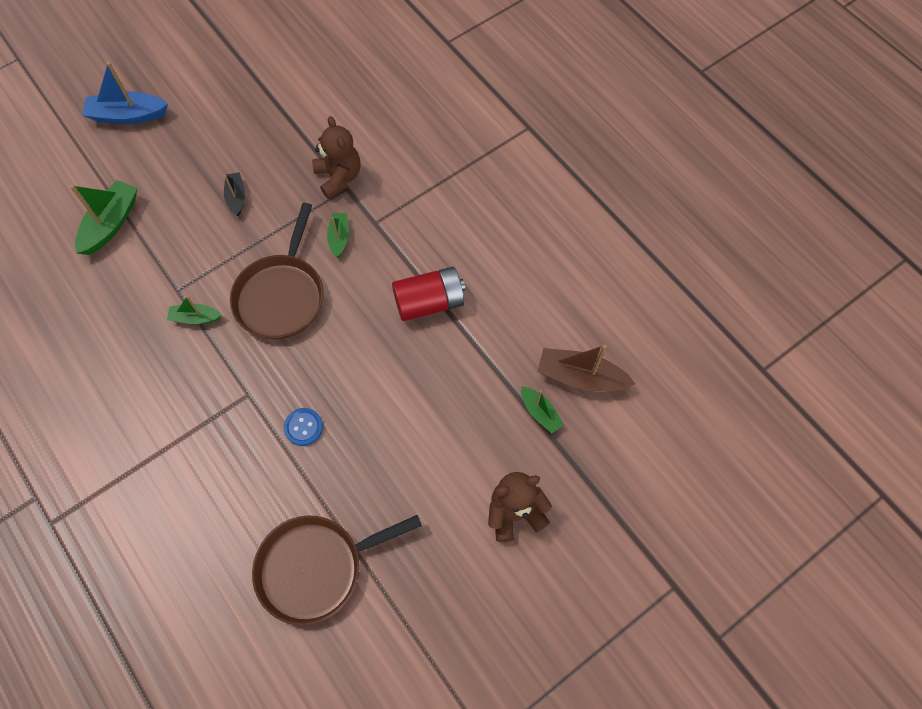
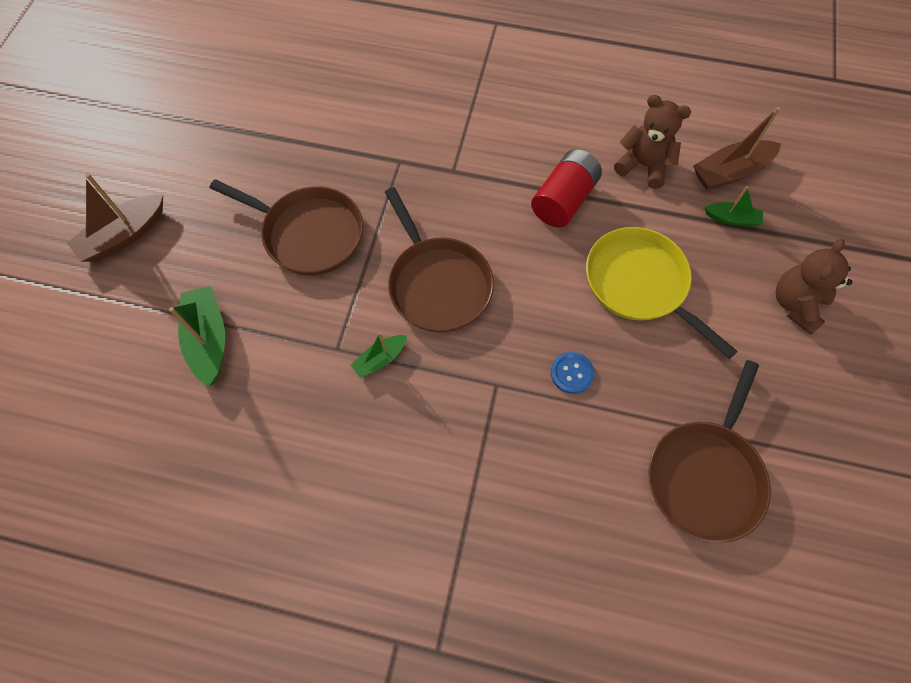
camera: 40 degrees left, 0 degrees up
blue boat [82,62,168,124] -> brown boat [67,173,163,262]
black boat [224,172,245,216] -> brown pan [210,179,363,275]
brown teddy bear [312,116,361,199] -> brown teddy bear moved to [614,95,691,189]
green boat [327,213,349,258] -> none
none -> yellow pan [586,227,738,359]

